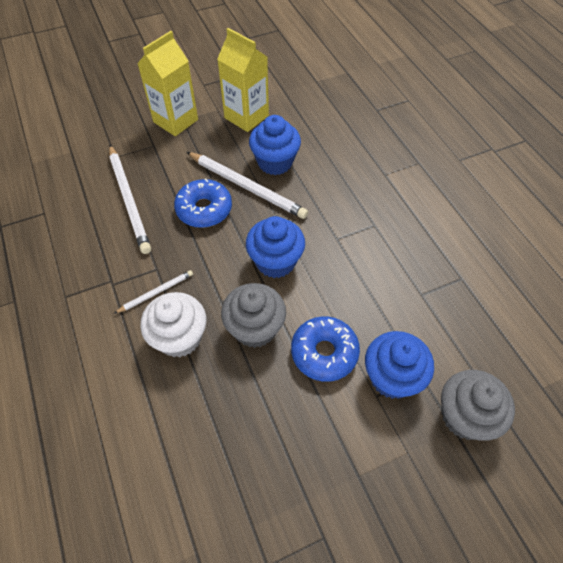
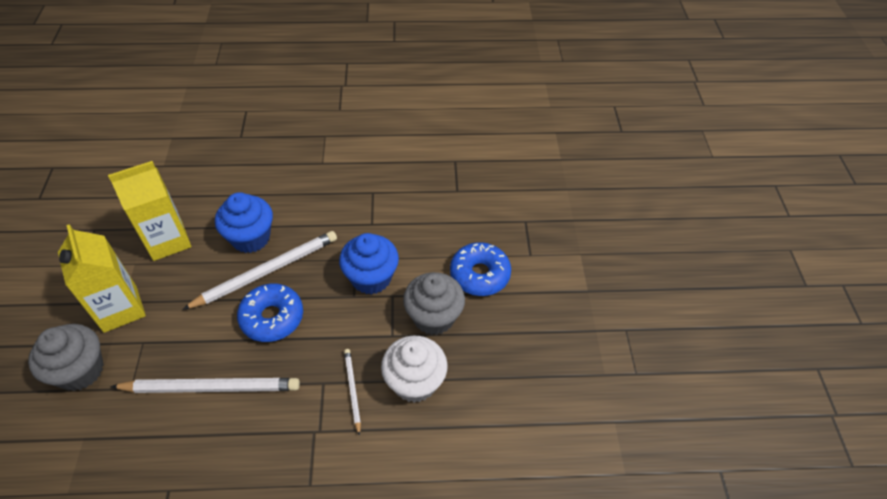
camera: 70 degrees left, 5 degrees down
blue cupcake [365,331,434,399] -> none
grey cupcake [441,370,515,440] -> grey cupcake moved to [28,324,104,391]

